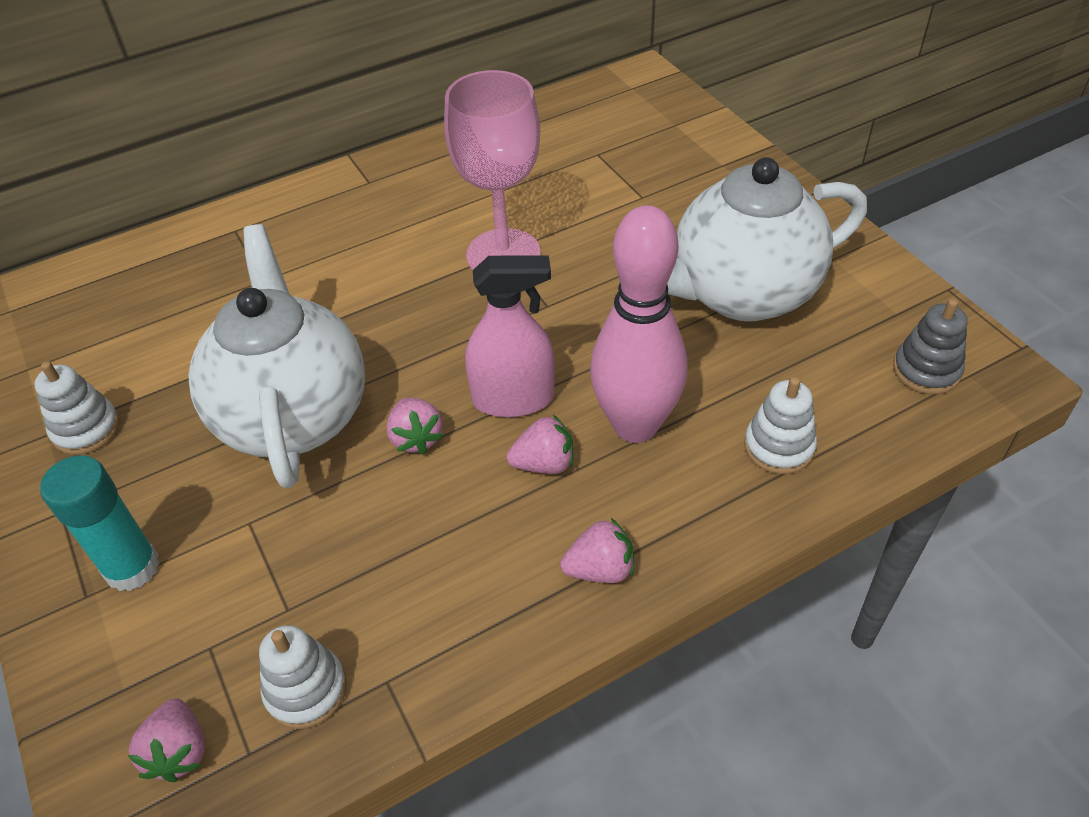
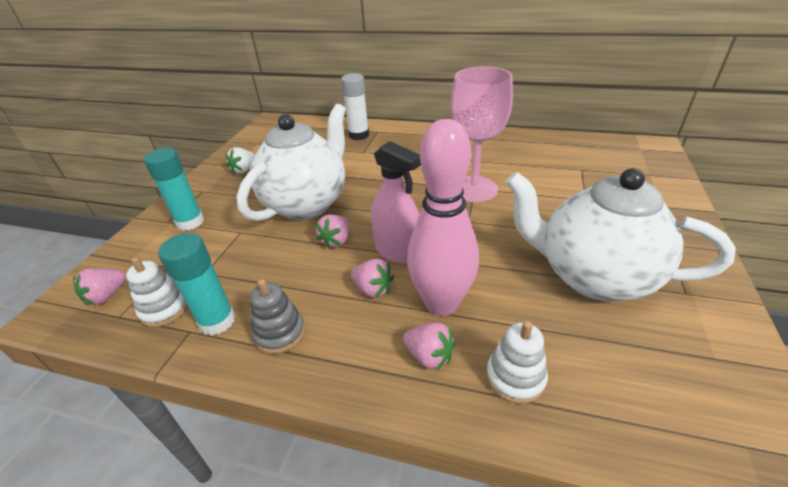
camera: 45 degrees right, 10 degrees down
white stacking toy [34,361,119,455] -> white strawberry [225,147,255,174]
pink strawberry [560,518,634,583] -> pink strawberry moved to [403,322,455,371]
grey stacking toy [893,299,968,394] -> grey stacking toy moved to [250,279,305,354]
none -> turquoise glue stick [158,233,236,336]
none -> white glue stick [341,73,369,140]

